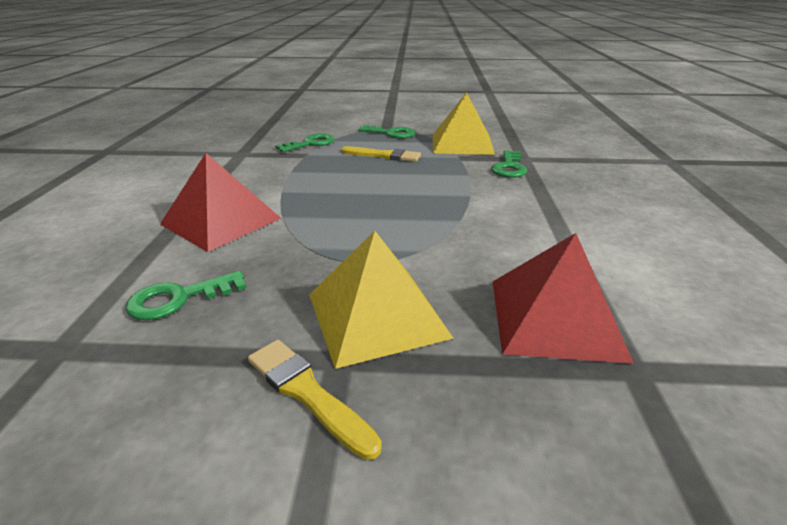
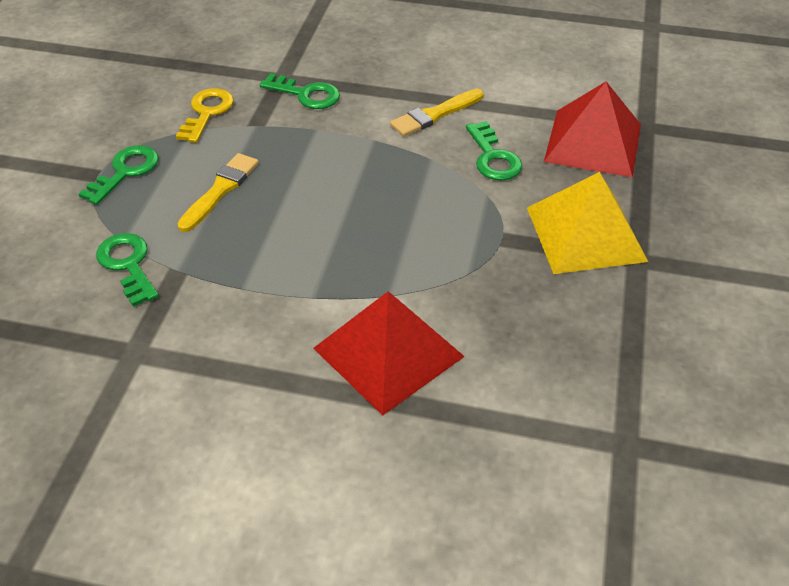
camera: 80 degrees left, 15 degrees up
green key [126,271,247,320] -> green key moved to [466,121,522,181]
yellow brush [248,340,382,460] -> yellow brush moved to [390,89,484,137]
yellow pyramid [433,92,495,155] -> yellow key [176,88,234,143]

